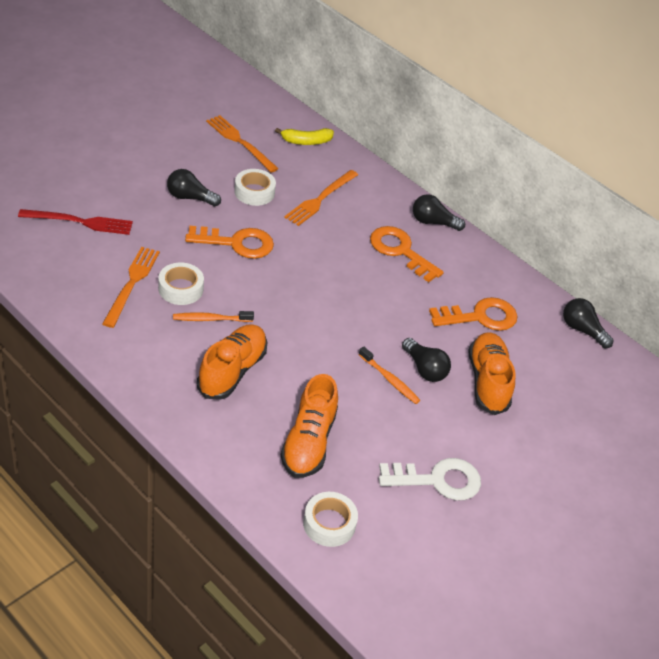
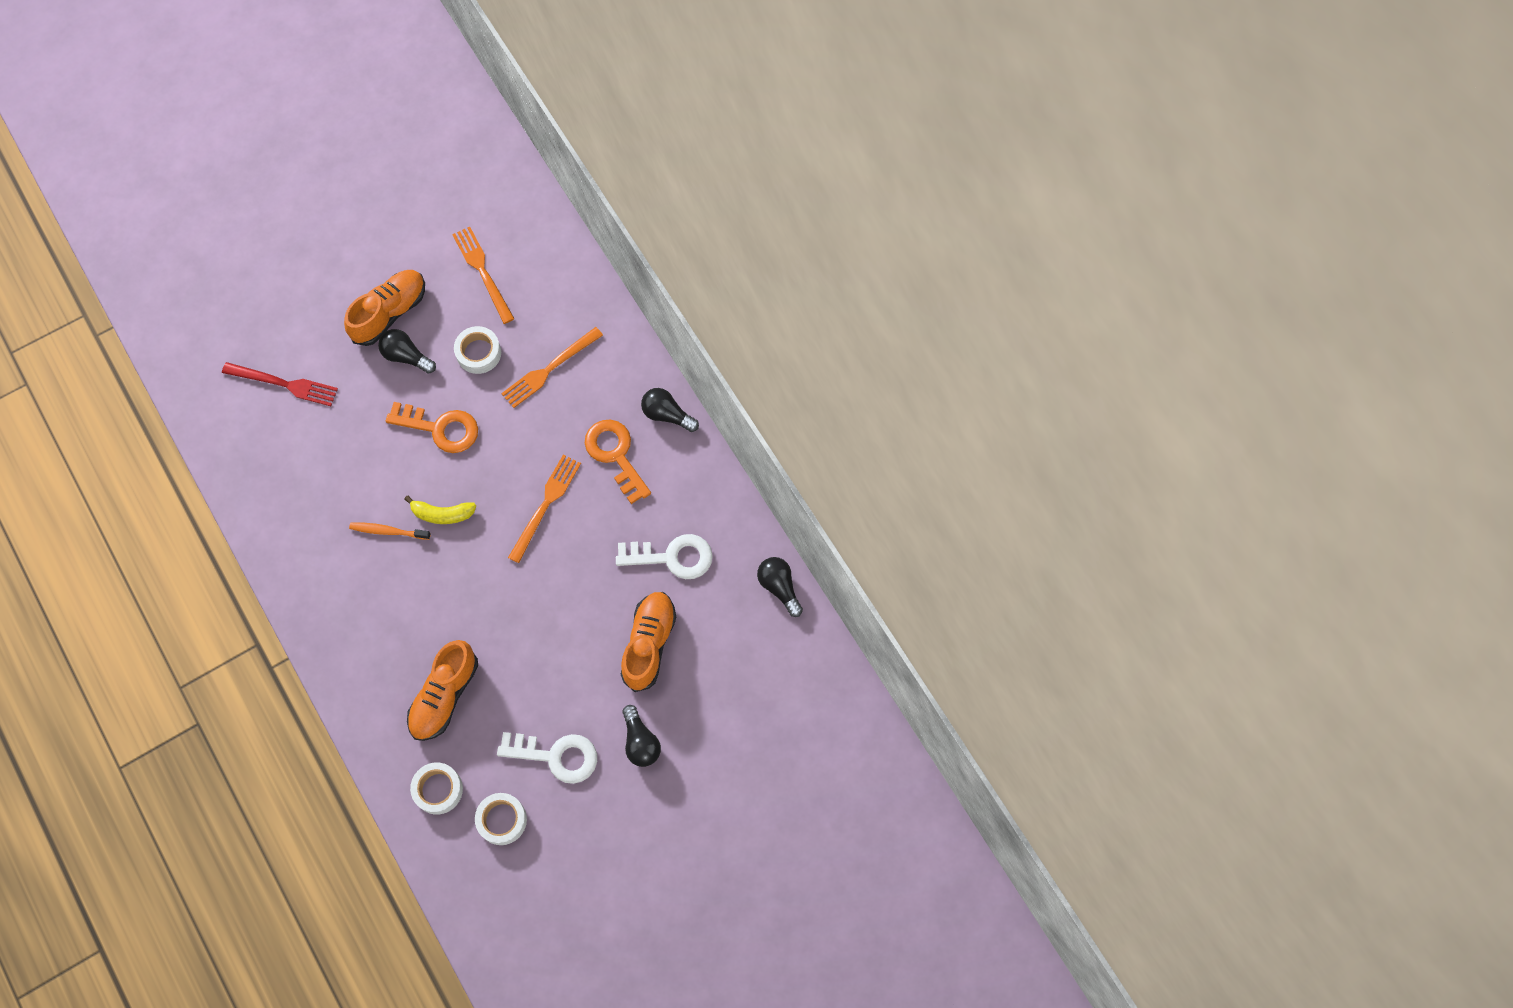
camera: 20 degrees right, 25 degrees up
orange fork [102,247,160,328] -> orange fork moved to [508,455,581,563]
white tape [158,263,204,305] -> white tape moved to [475,793,527,845]
orange shoe [197,324,267,400] -> orange shoe moved to [344,270,425,346]
yellow banana [275,128,334,145] -> yellow banana moved to [405,496,476,524]
orange toothbrush [358,346,420,404] -> none
black light bulb [402,338,451,382] -> black light bulb moved to [622,705,661,767]
orange key [429,297,518,331] -> white key [616,534,713,579]

